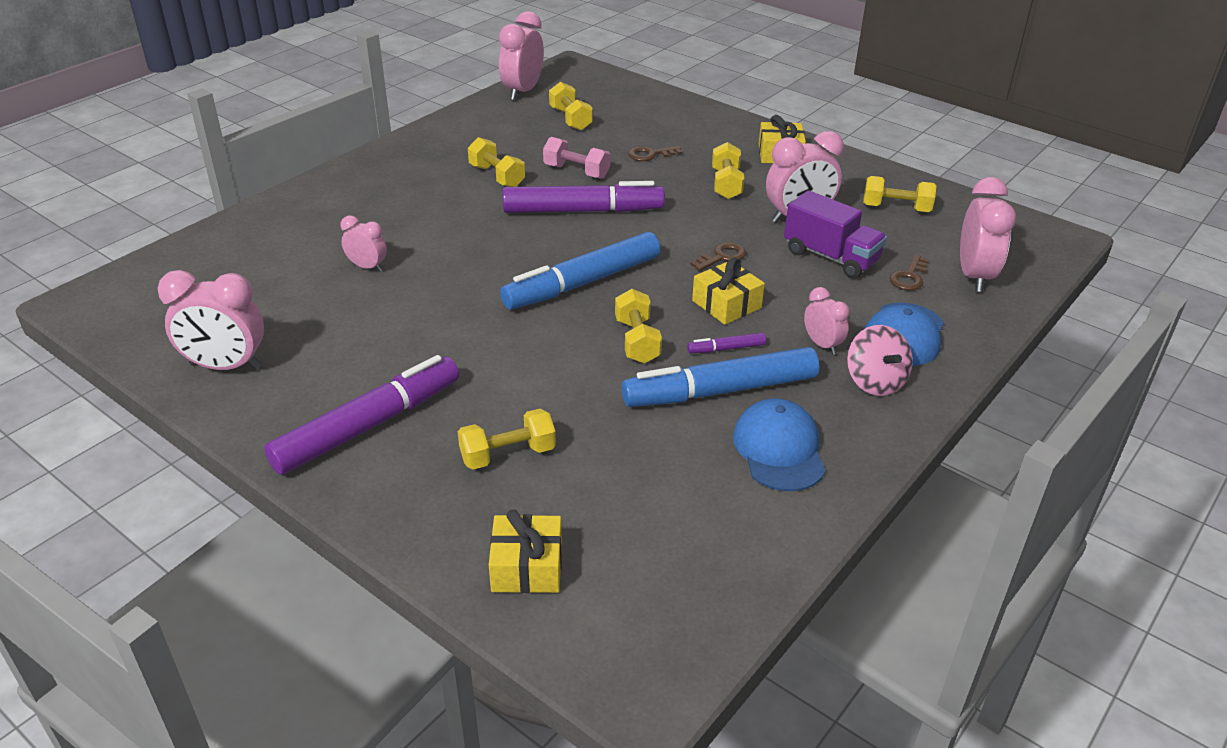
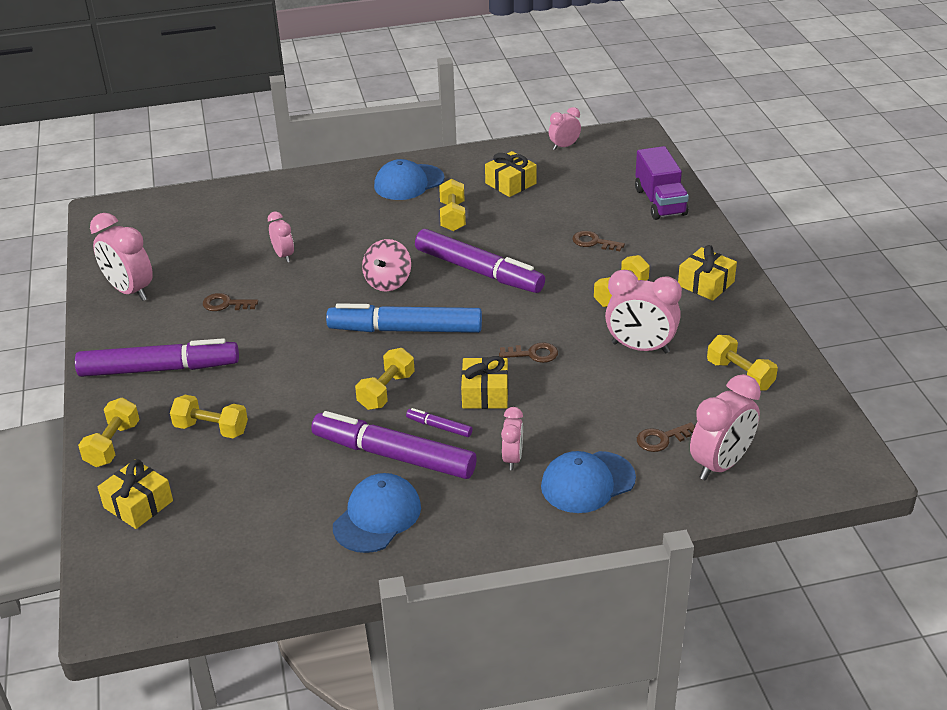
camera: 40 degrees right, 0 degrees up
pink clock [499,11,544,100] -> pink clock [549,107,581,150], size x0.57
pink dumbbell [543,137,610,179] -> none
yellow dumbbell [549,82,593,130] -> yellow dumbbell moved to [78,398,140,467]
blue marker [621,347,819,407] -> purple marker [311,411,477,479]
purple truck [784,190,887,279] -> purple truck moved to [635,146,689,220]
pink spinning top [847,325,913,396] -> pink spinning top moved to [362,239,411,292]
none -> brown key [203,293,258,311]
none -> blue cap [374,159,445,200]
none -> yellow gift [485,151,537,197]

